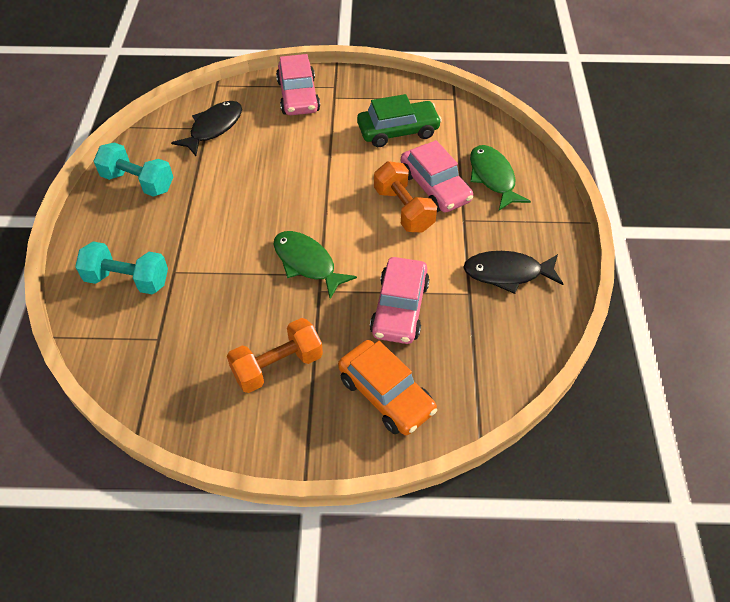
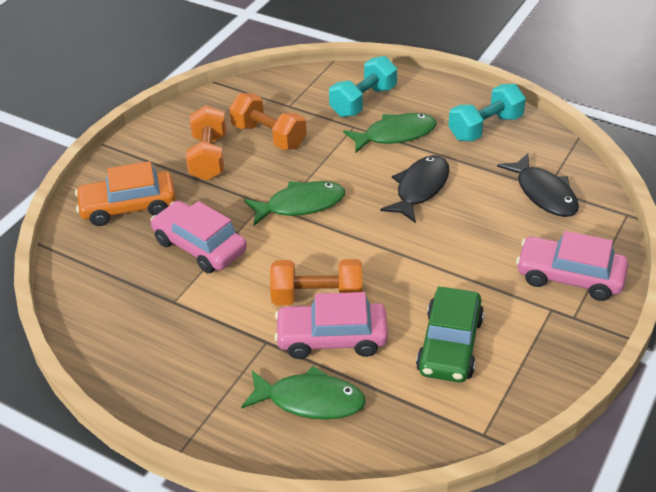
camera: 120 degrees right, 10 degrees down
black fish [463,251,563,294] -> black fish moved to [380,155,450,223]
none -> orange dumbbell [229,93,307,150]
none -> green fish [343,113,437,154]

